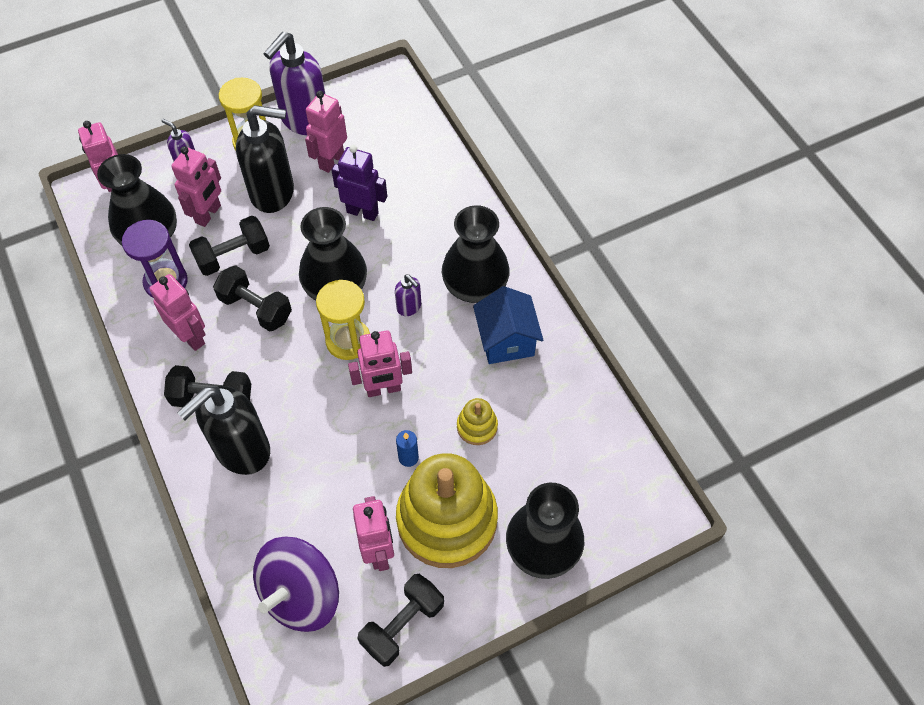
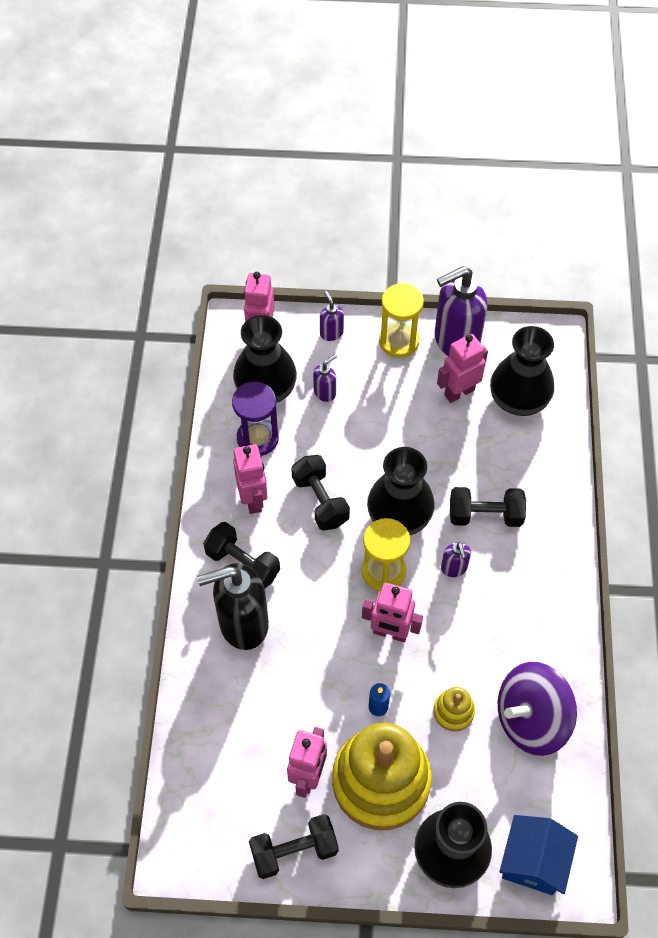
camera: 30 degrees right, 0 degrees up
pink robot [171,146,221,227] -> purple soap dispenser [313,354,337,402]
black dumbbell [189,216,270,276] -> black dumbbell moved to [450,487,526,527]
black soap dispenser [236,105,294,213] -> none
purple spinning top [253,537,339,632] -> purple spinning top moved to [498,662,577,756]
purple robot [332,145,387,221] -> none
black vase [442,205,510,303] -> black vase moved to [490,326,554,416]
blue house [473,286,543,364] -> blue house moved to [499,815,578,895]

